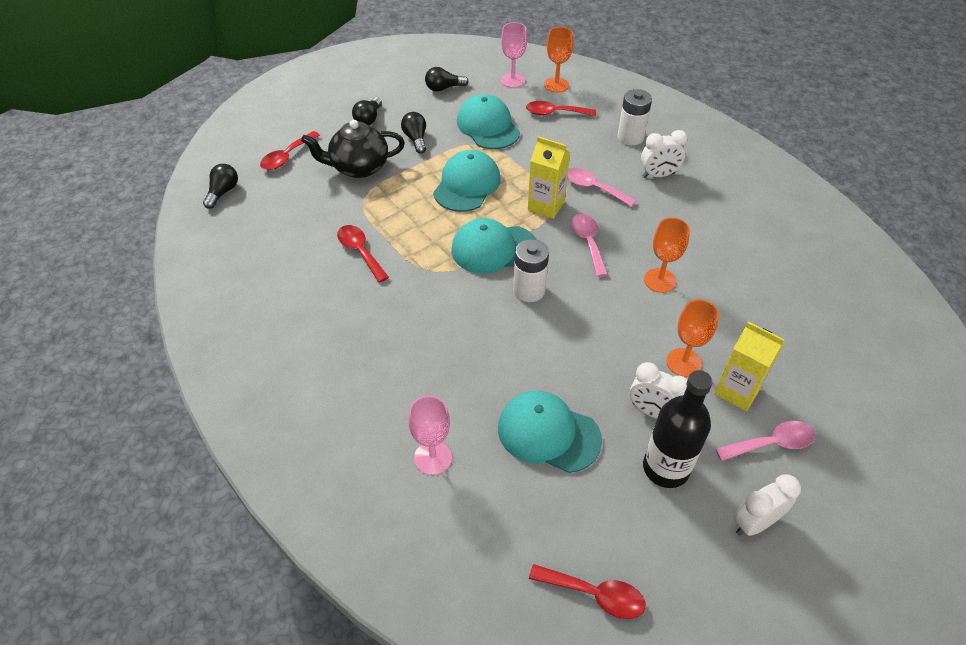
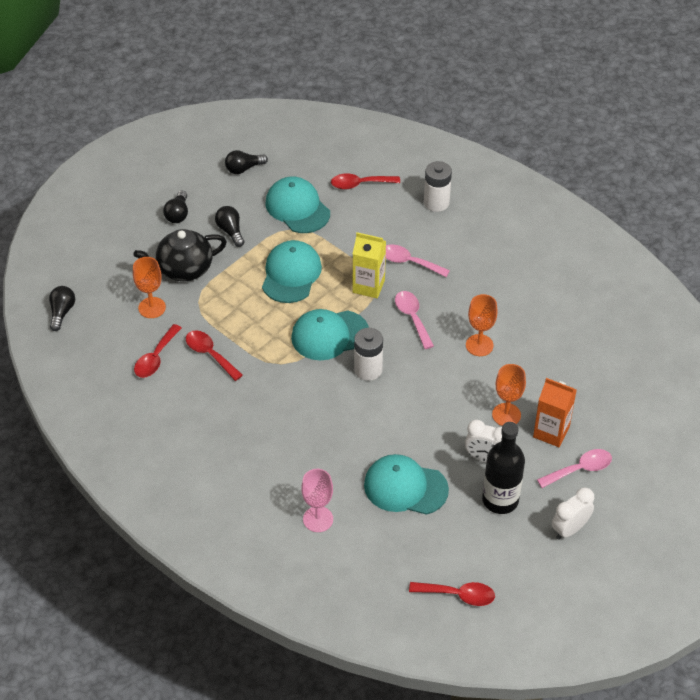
camera: 10 degrees left, 0 degrees up
red spoon [260,131,320,170] -> red spoon moved to [134,324,182,378]
pink goblet [501,22,527,88] -> none
orange goblet [544,27,573,93] -> orange goblet moved to [133,257,166,318]
white clock [641,130,688,178] -> none
yellow carton [714,321,785,411] -> orange carton [533,378,577,447]

